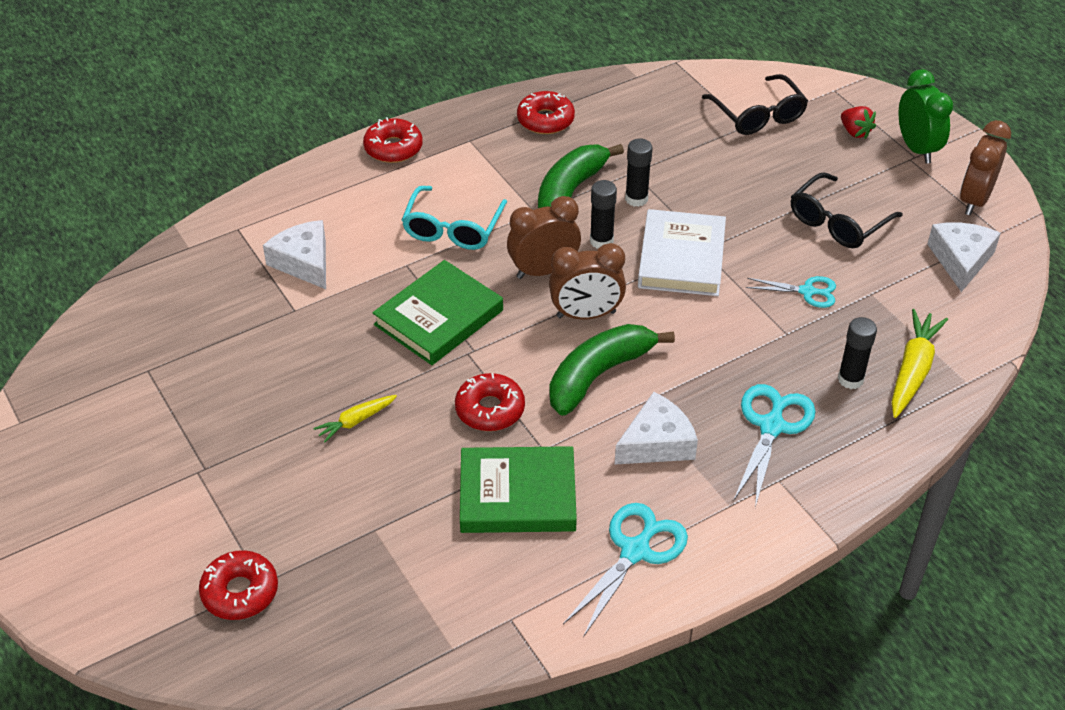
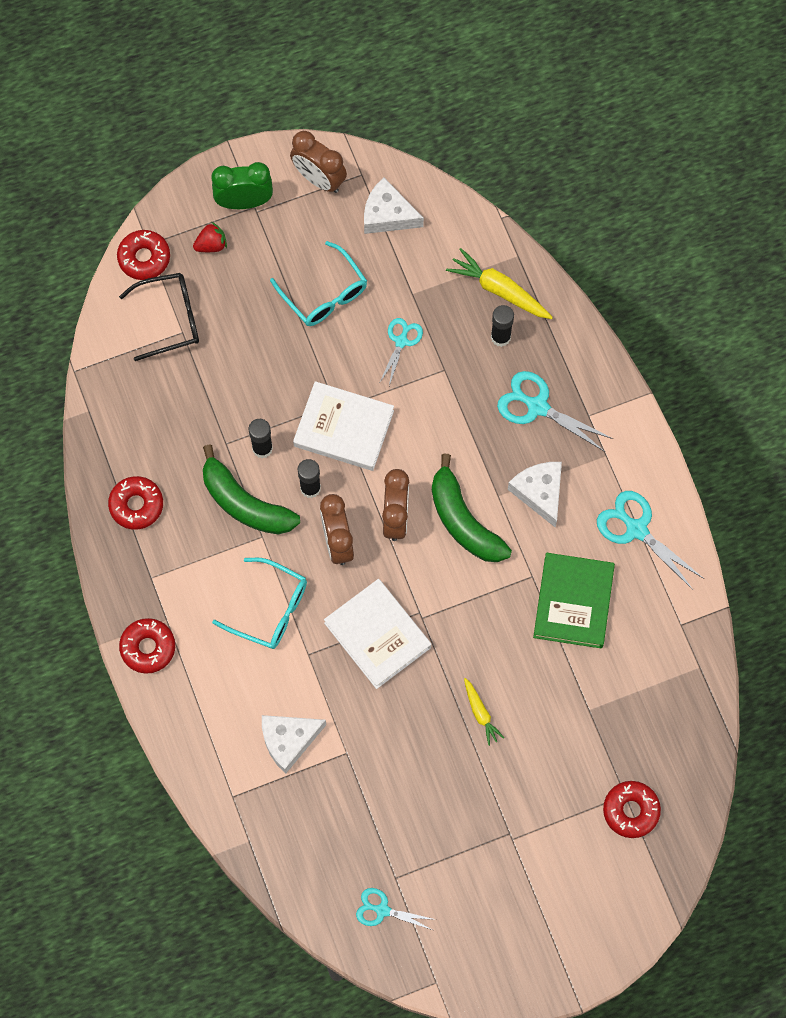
camera: 80 degrees left, 25 degrees up
green book [372,260,503,365] -> white book [324,579,431,689]
red donut [455,373,525,431] -> red donut moved to [117,230,170,280]
black glasses [791,172,903,248] -> turquoise glasses [270,241,367,326]
none -> turquoise scissors [356,888,436,930]

